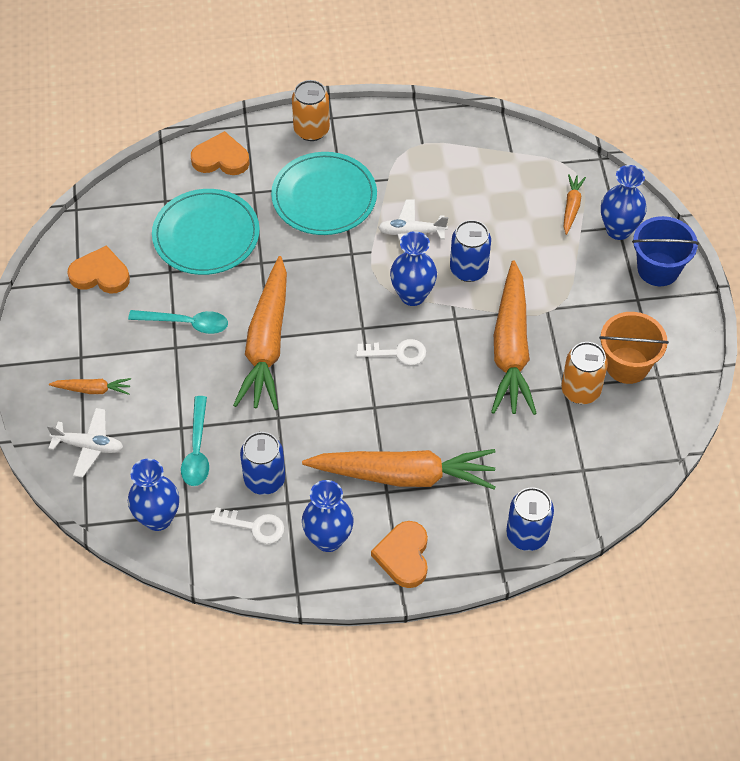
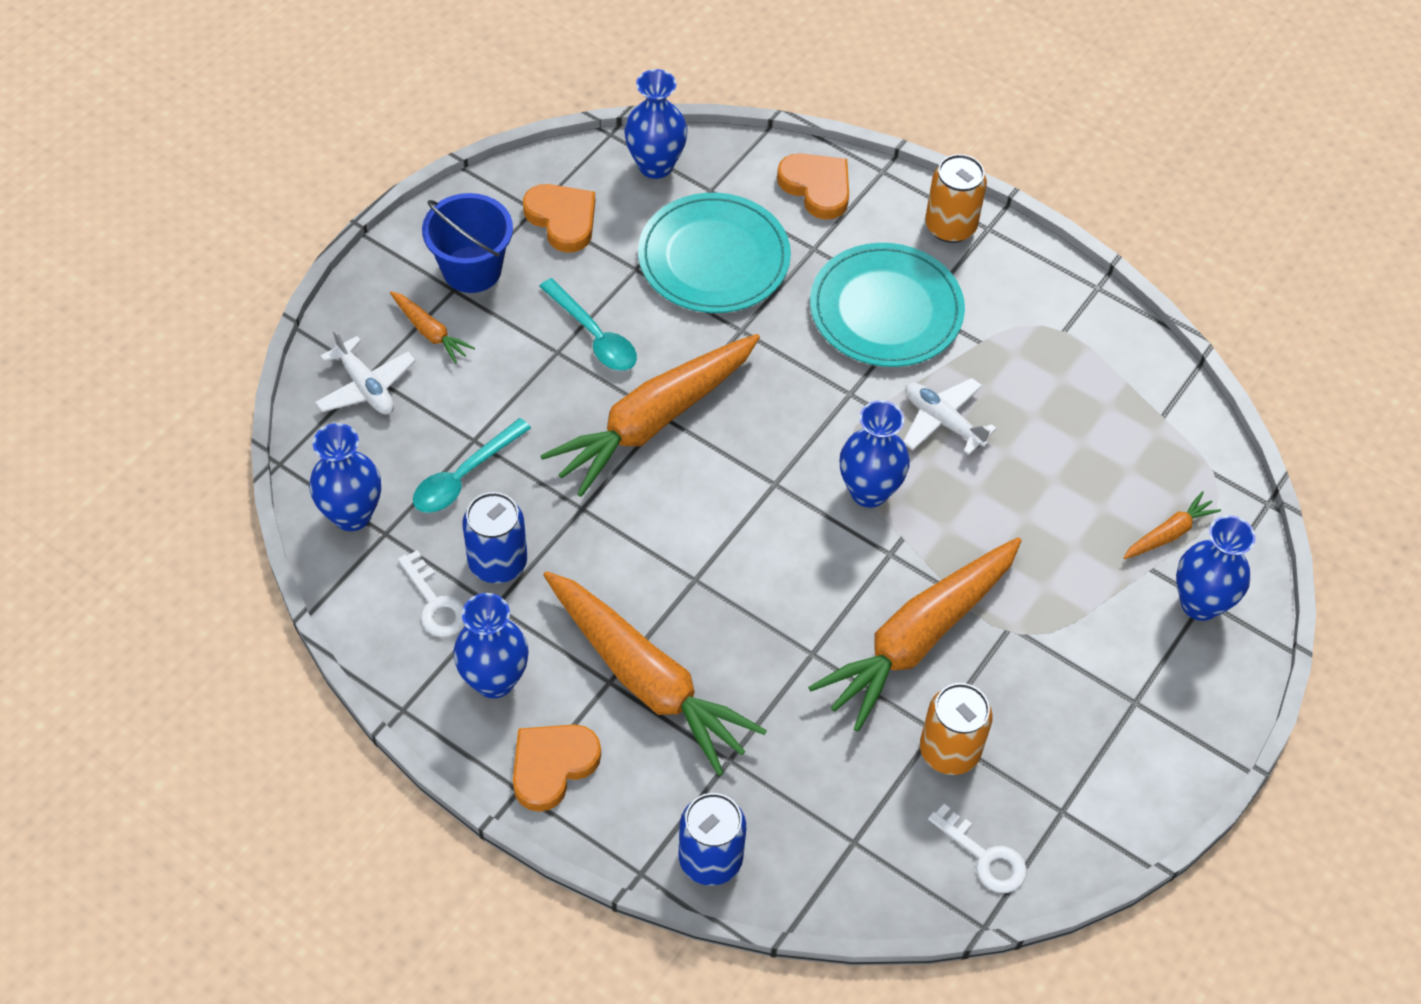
camera: 40 degrees right, 0 degrees up
white key [356,339,426,365] -> white key moved to [928,804,1027,893]
blue can [450,220,491,282] -> none
orange bucket [599,312,669,384] -> none
blue bucket [632,216,699,286] -> blue bucket moved to [422,193,513,293]
none -> blue vase [624,69,688,179]

